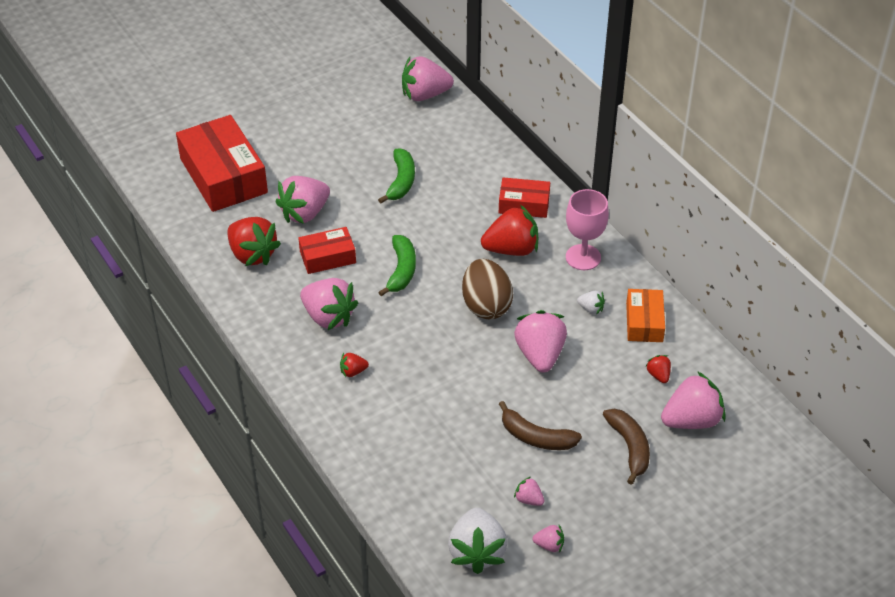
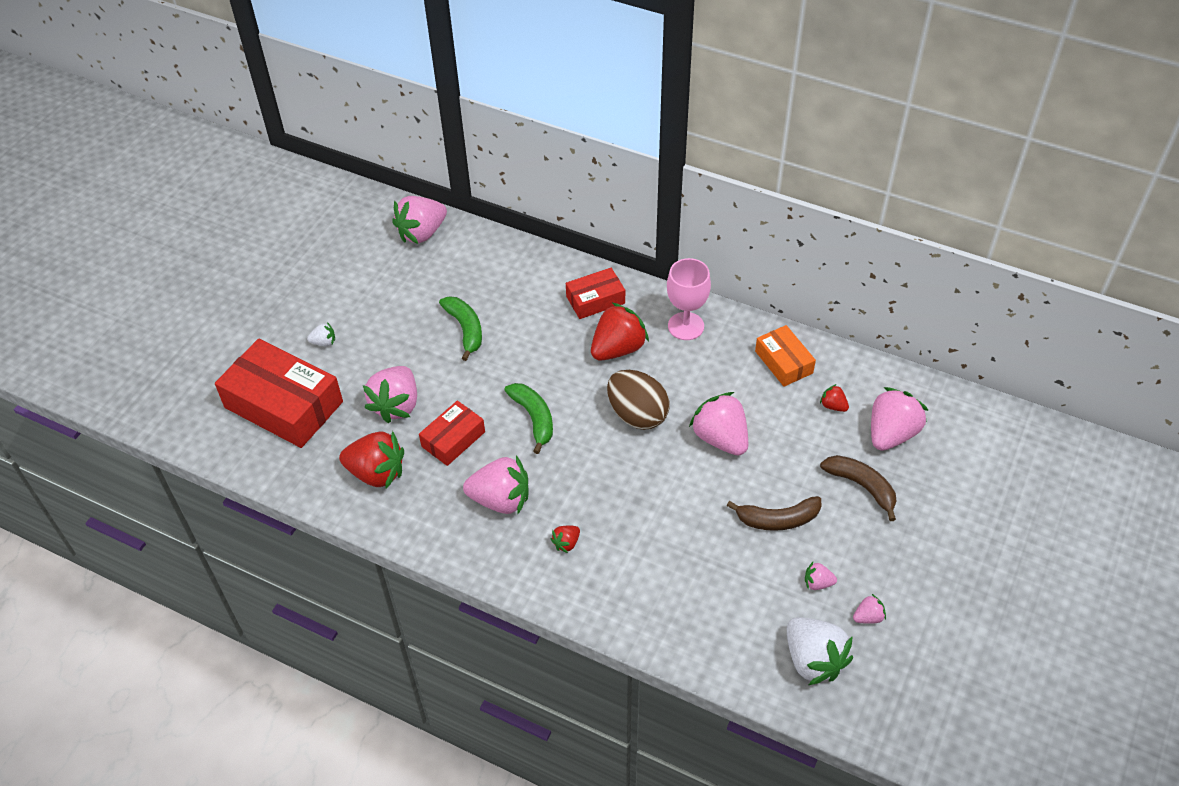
camera: 30 degrees left, 5 degrees up
white strawberry [577,291,605,315] -> white strawberry moved to [307,322,335,347]

